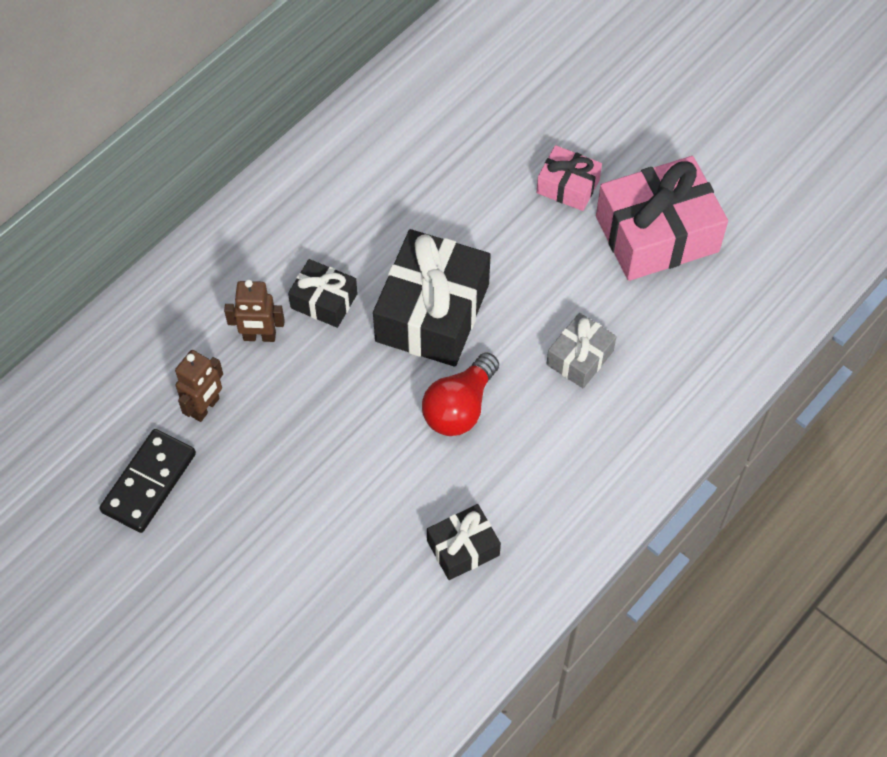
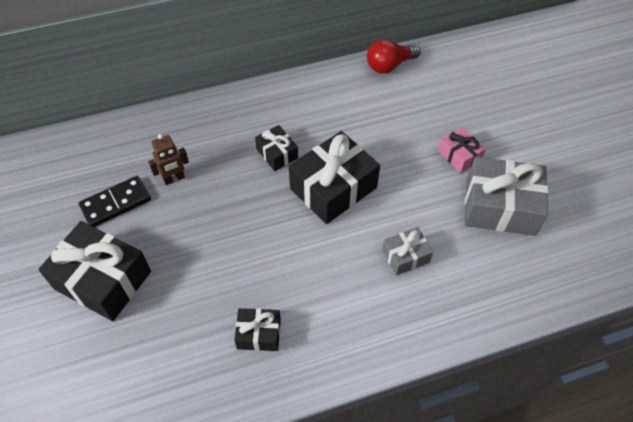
camera: 30 degrees right, 5 degrees down
brown robot [224,280,285,342] -> none
red light bulb [422,353,499,436] -> red light bulb moved to [367,39,421,74]
pink gift [596,156,728,281] -> grey gift [464,157,548,236]
none -> black gift [38,221,151,321]

